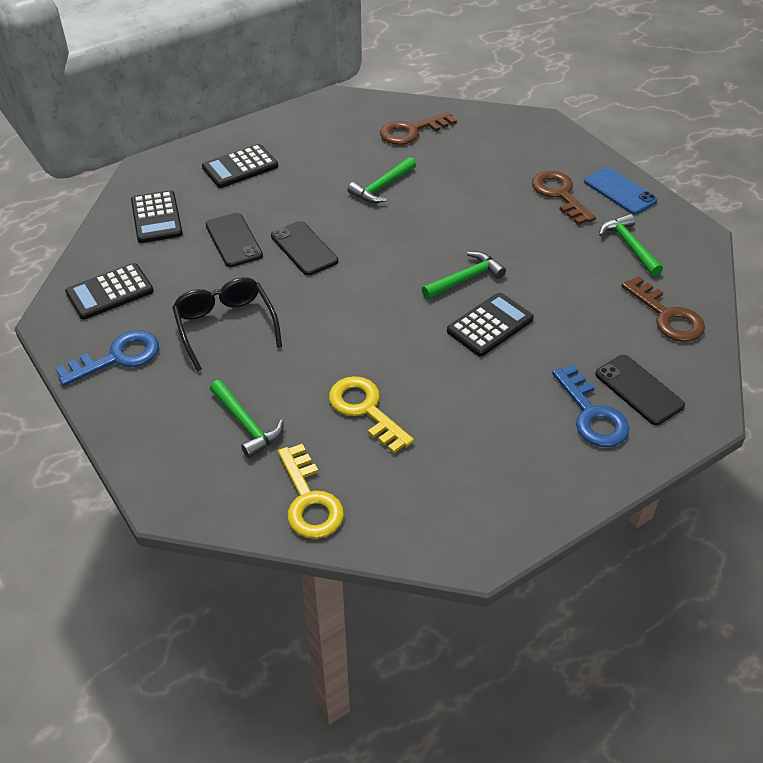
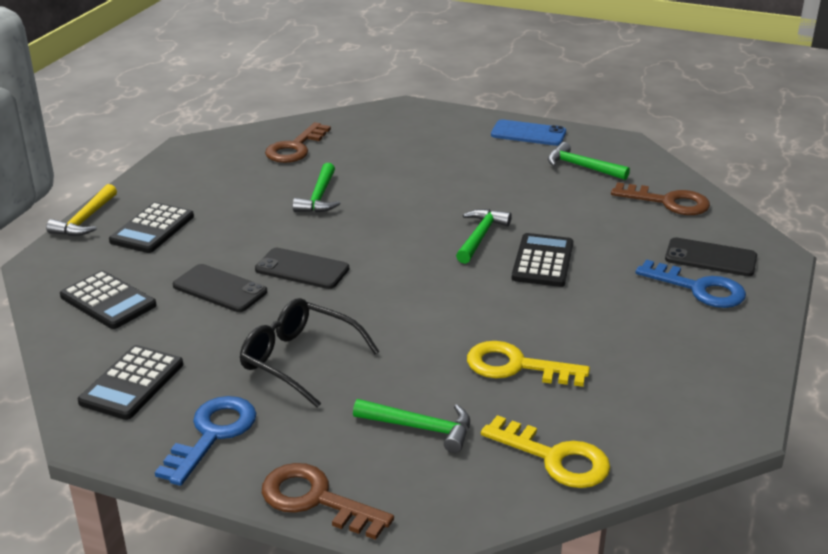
camera: 35 degrees left, 15 degrees down
brown key [532,171,596,225] -> brown key moved to [262,463,394,540]
none -> yellow hammer [46,184,117,236]

